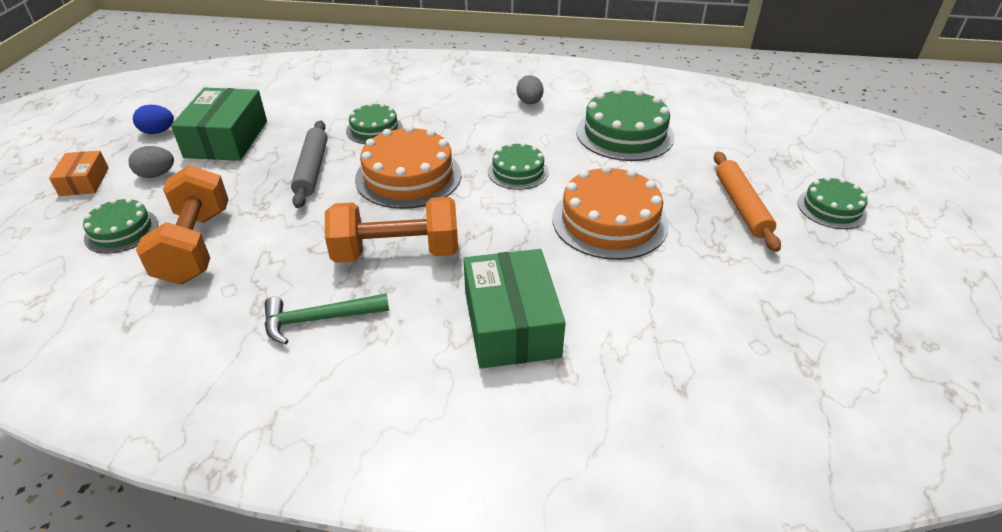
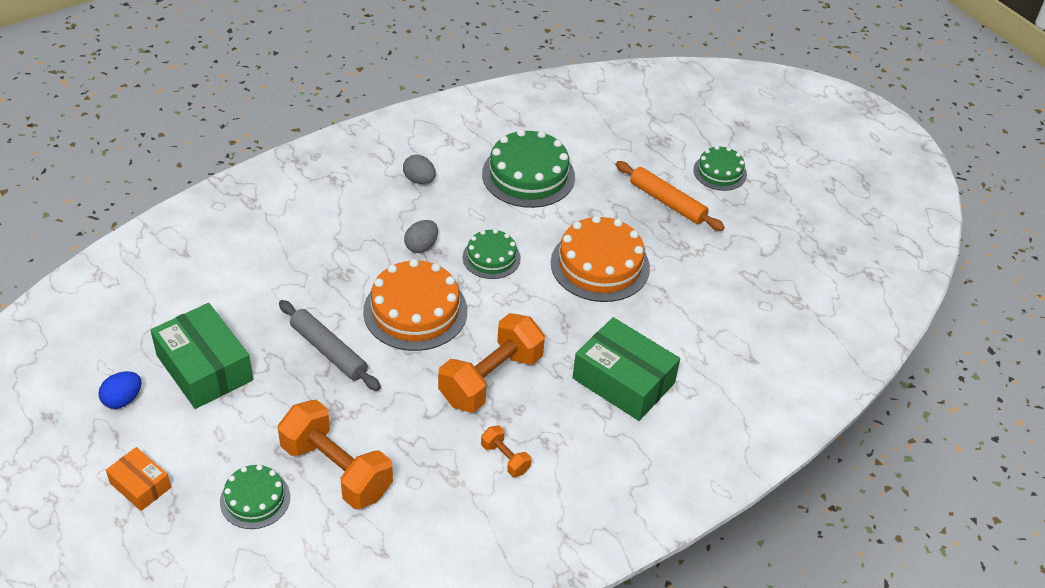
camera: 45 degrees left, 5 degrees up
grey egg [129,146,174,178] -> grey egg moved to [404,220,438,253]
green hammer [265,293,389,344] -> orange dumbbell [481,426,531,477]
green cake [346,103,403,144] -> none

